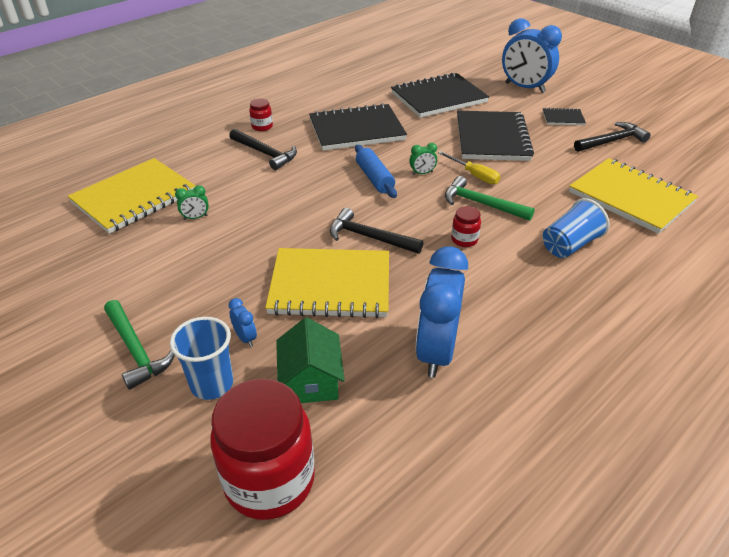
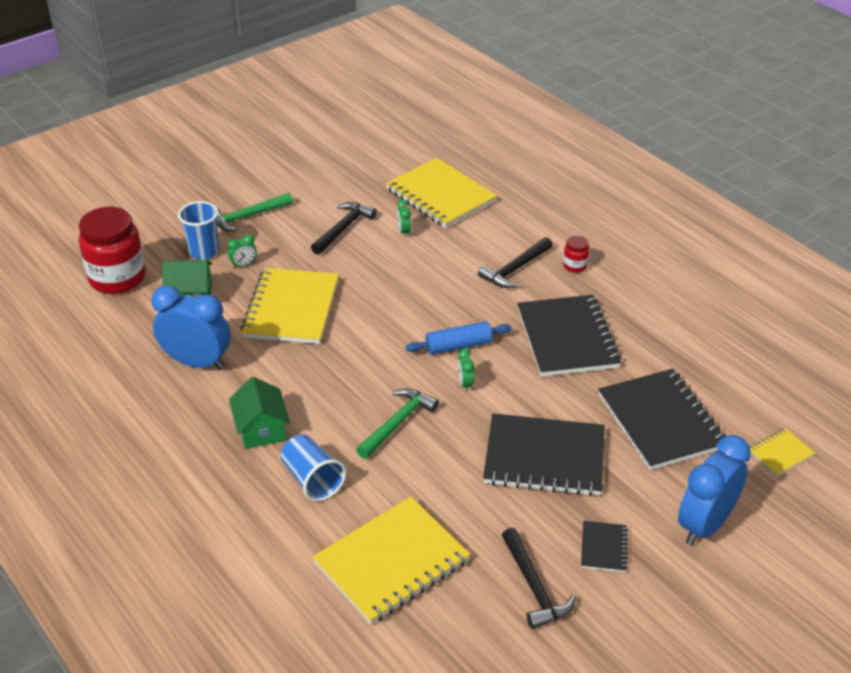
camera: 95 degrees right, 0 degrees up
blue clock [228,298,257,347] -> green clock [228,235,257,268]
black hammer [330,208,423,254] -> black hammer moved to [311,202,377,255]
yellow screwdriver [438,151,500,184] -> none
red jar [451,206,481,247] -> none
none -> green house [229,377,290,449]
none -> yellow notebook [750,429,815,477]

